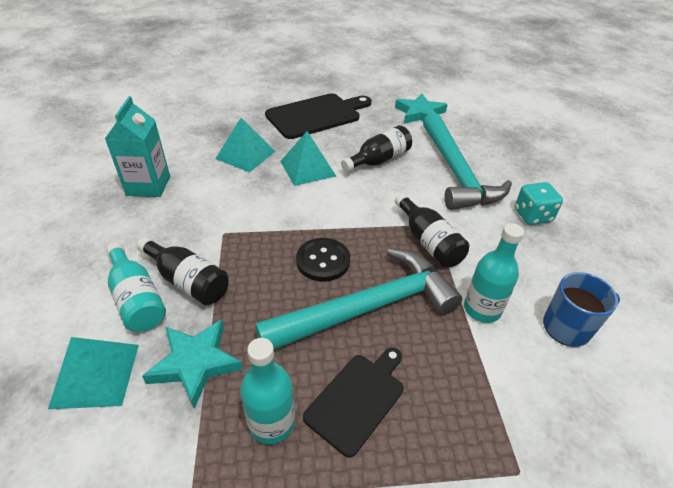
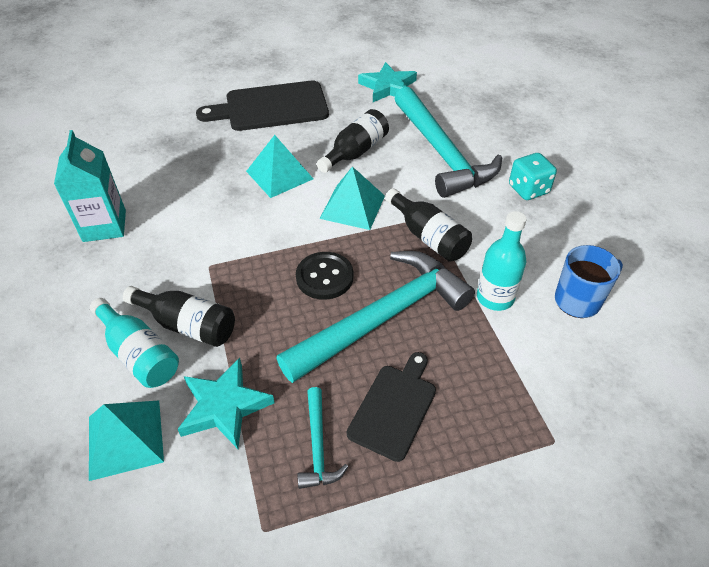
camera: 10 degrees left, 5 degrees up
turquoise pyramid [215,118,275,172] -> turquoise pyramid moved to [320,166,385,230]
turquoise bottle [240,338,295,444] -> turquoise hammer [298,387,348,489]
black cutting board [265,93,371,139] -> black cutting board turned 150 degrees counterclockwise [196,81,329,131]

